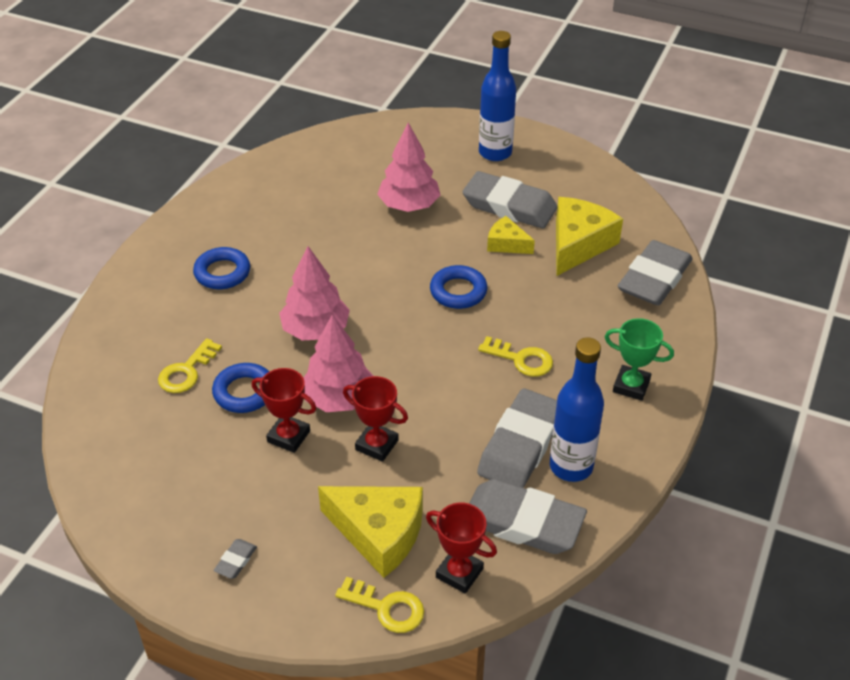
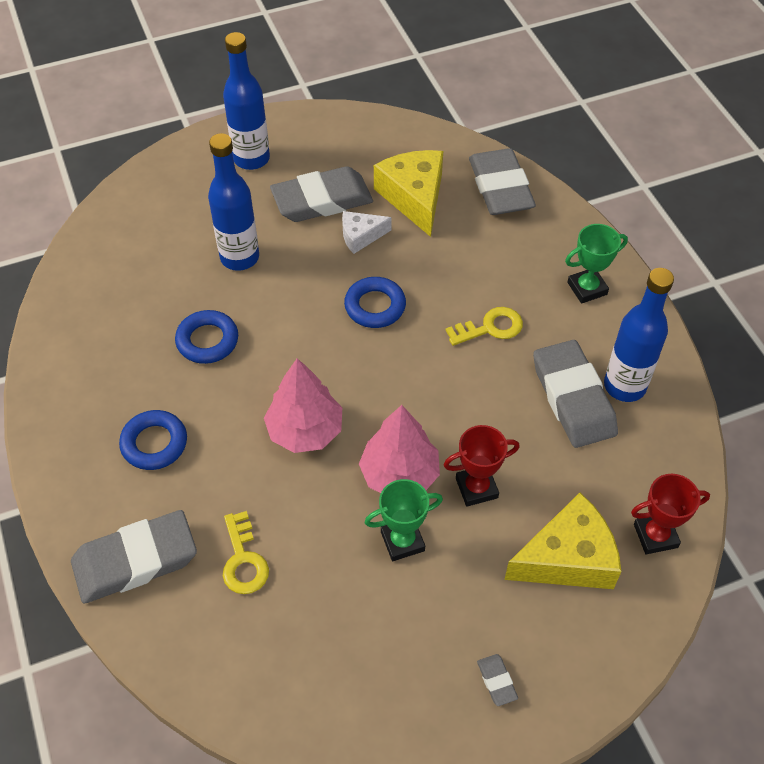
camera: 45 degrees left, 10 degrees up
blue ring [212,363,269,413] -> blue ring moved to [175,310,238,364]
red trophy [252,368,316,453] -> green trophy [364,479,443,561]
yellow key [335,577,424,633] -> none
pink tree [377,123,440,212] -> blue bottle [208,133,259,271]
grey eraser [469,479,587,554] -> grey eraser moved to [71,510,197,603]
yellow cheese [487,216,535,254] -> white cheese [342,211,392,254]

